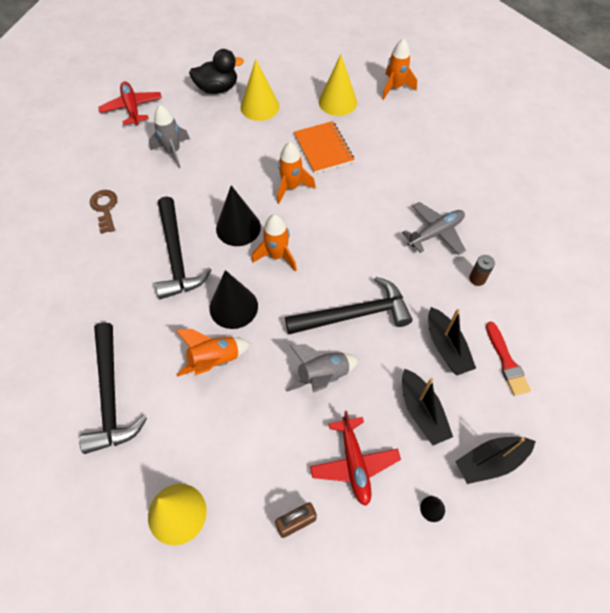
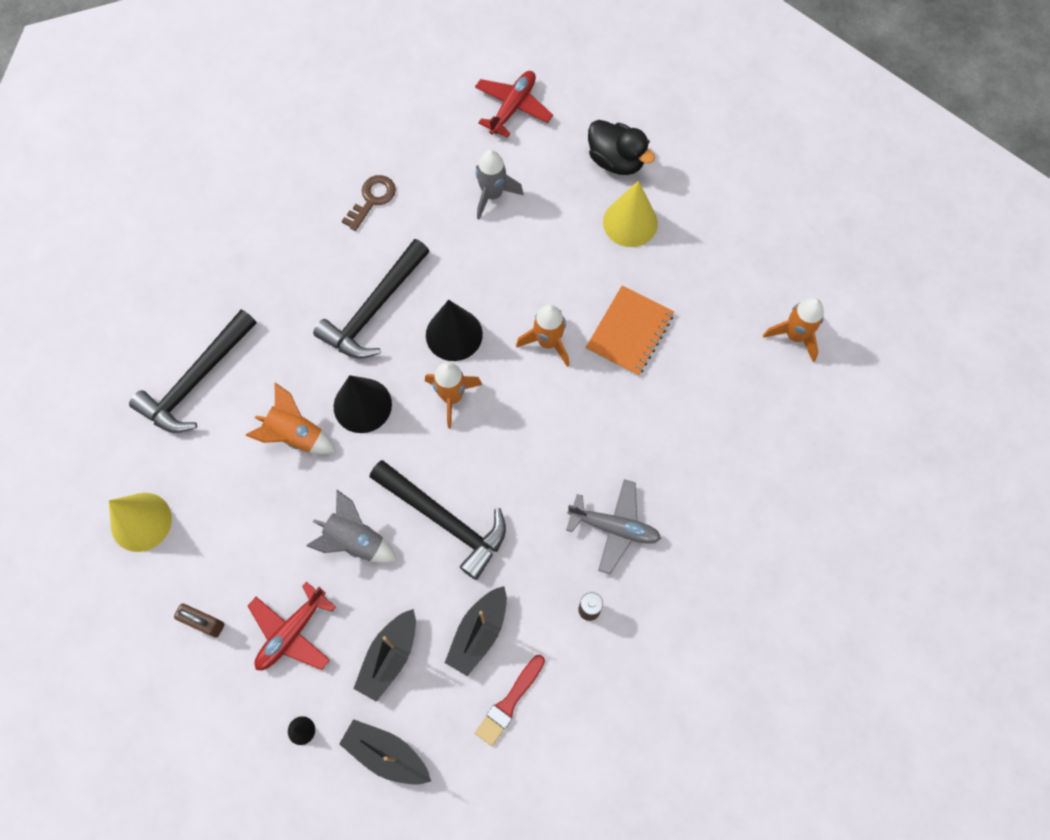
camera: 50 degrees right, 10 degrees up
yellow cone [319,55,357,116] -> none

